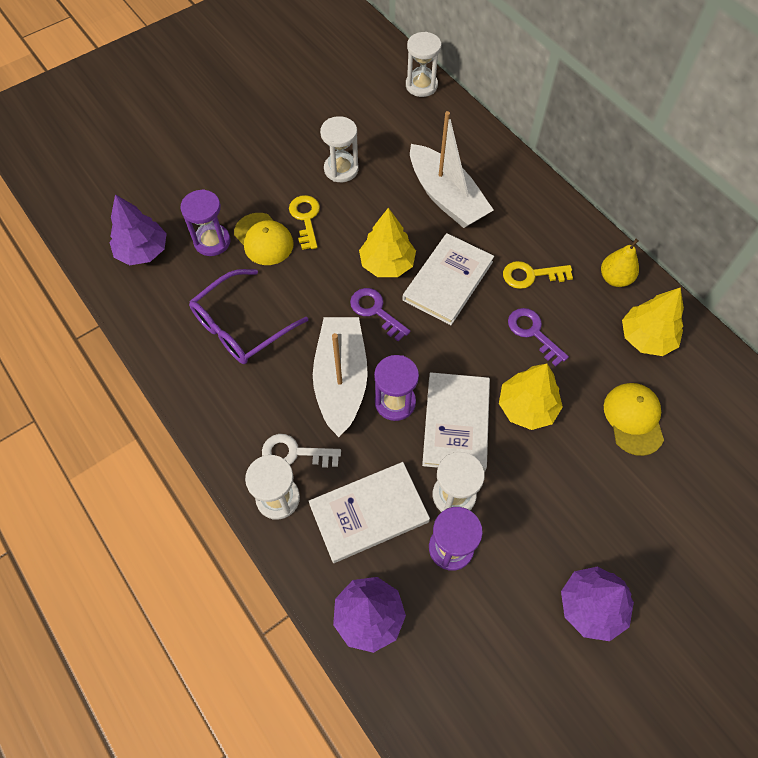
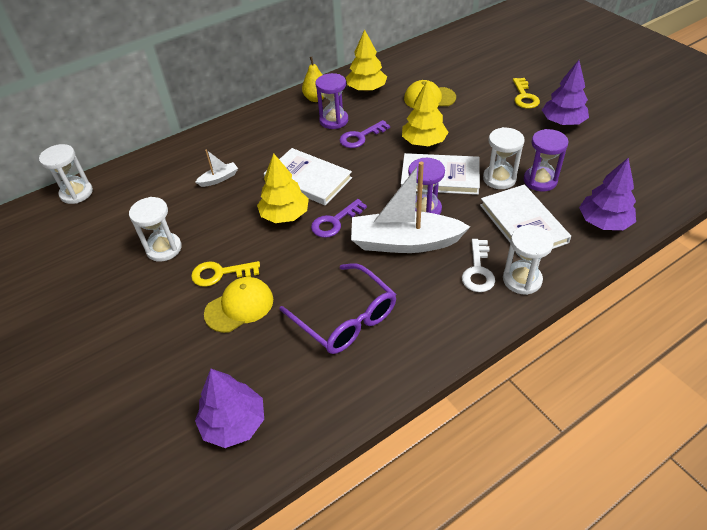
camera: 85 degrees left, 15 degrees down
purple hourglass [180,189,231,256] -> purple hourglass moved to [316,73,348,129]
white boat [410,111,493,228] -> white boat [196,149,238,187], size x0.43
yellow key [503,261,573,289] -> yellow key moved to [513,78,540,109]

